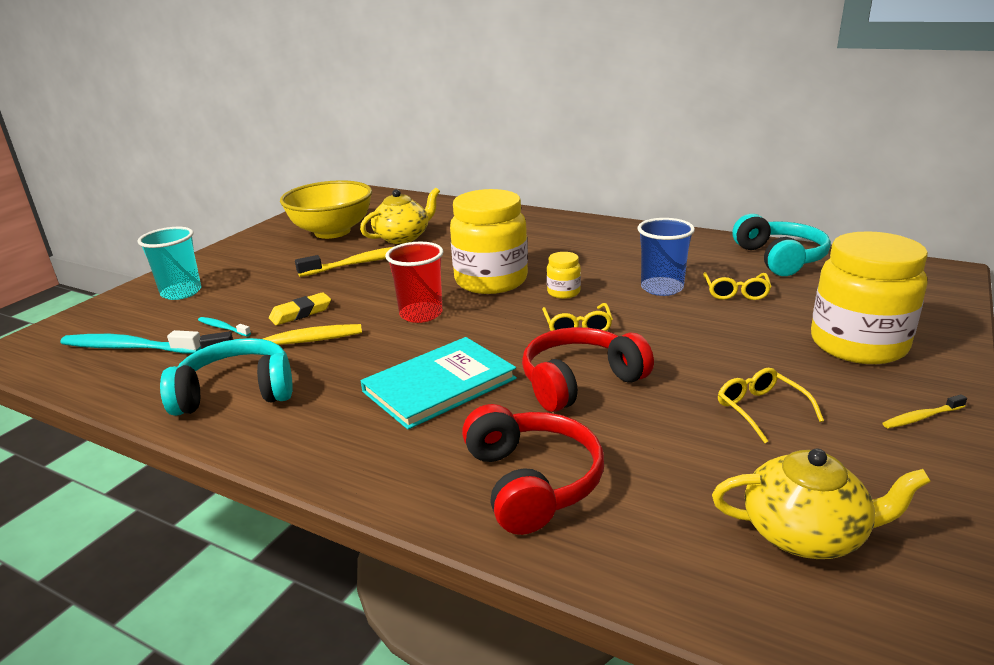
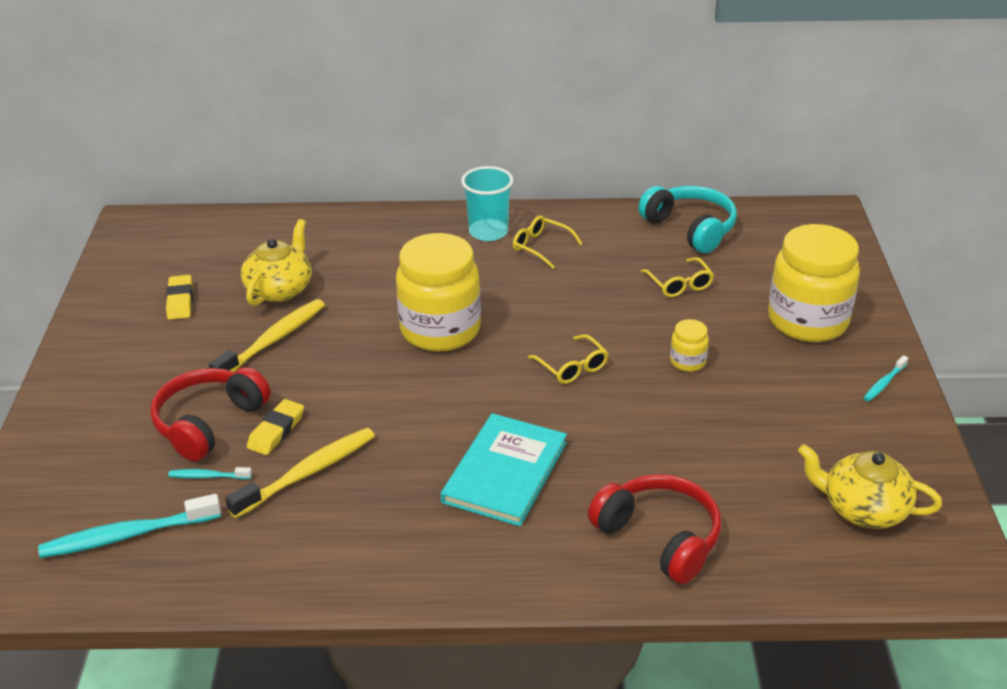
camera: 30 degrees left, 10 degrees up
turquoise cup [138,227,201,300] -> turquoise cup moved to [461,166,513,241]
turquoise headphones [160,338,293,416] -> none
yellow bowl [280,180,372,239] -> yellow eraser [166,275,193,320]
red cup [385,242,443,323] -> none
red headphones [522,327,654,412] -> red headphones moved to [150,367,271,461]
yellow jar [547,252,581,299] -> yellow jar moved to [670,319,709,372]
blue cup [638,218,695,296] -> none
yellow teapot [712,448,931,559] -> yellow teapot turned 135 degrees counterclockwise [798,444,942,529]
yellow glasses [718,368,824,443] -> yellow glasses moved to [513,216,582,269]
yellow toothbrush [882,394,967,428] -> turquoise toothbrush [864,355,908,401]

